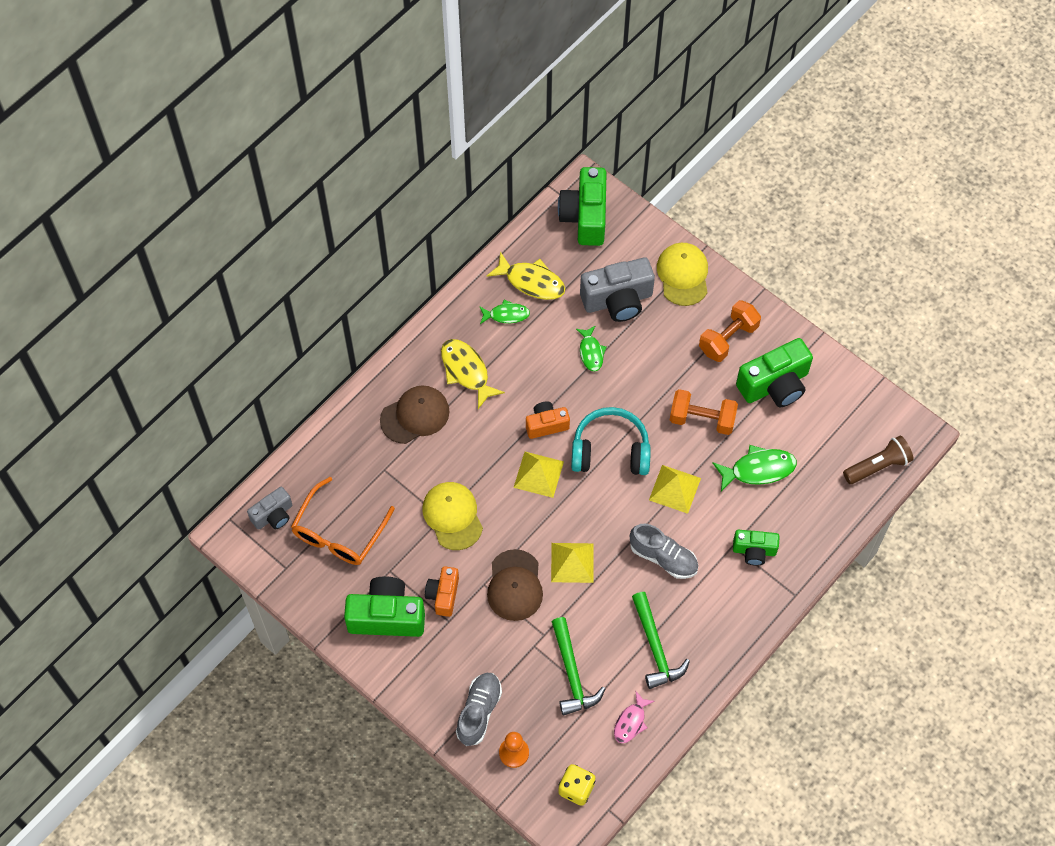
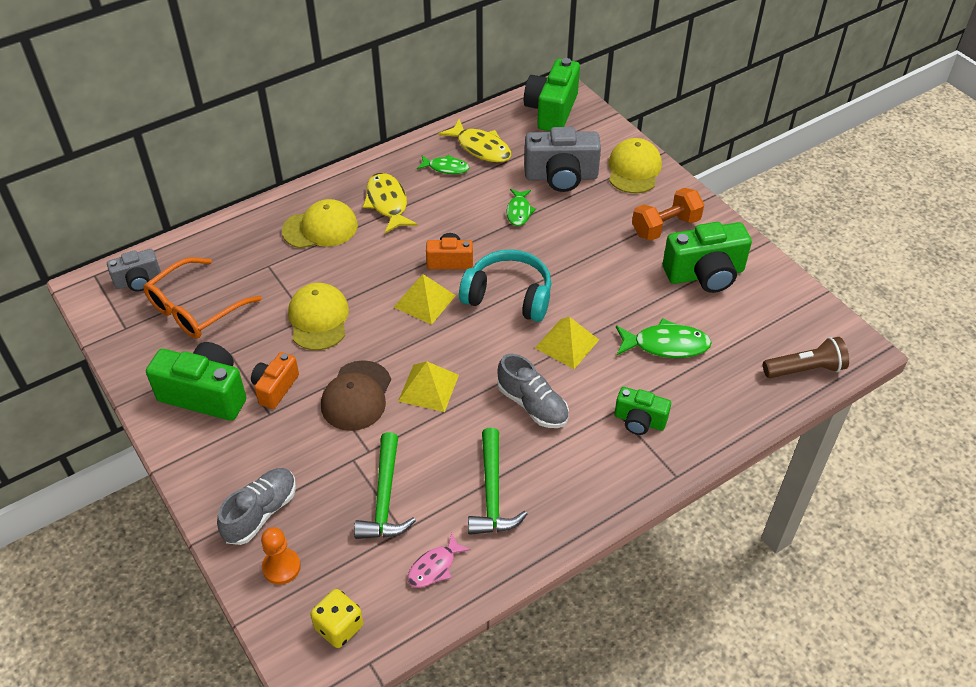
camera: 15 degrees right, 15 degrees down
brown cap [380,385,450,444] -> yellow cap [282,199,358,248]
orange dumbbell [670,389,738,435] -> none

